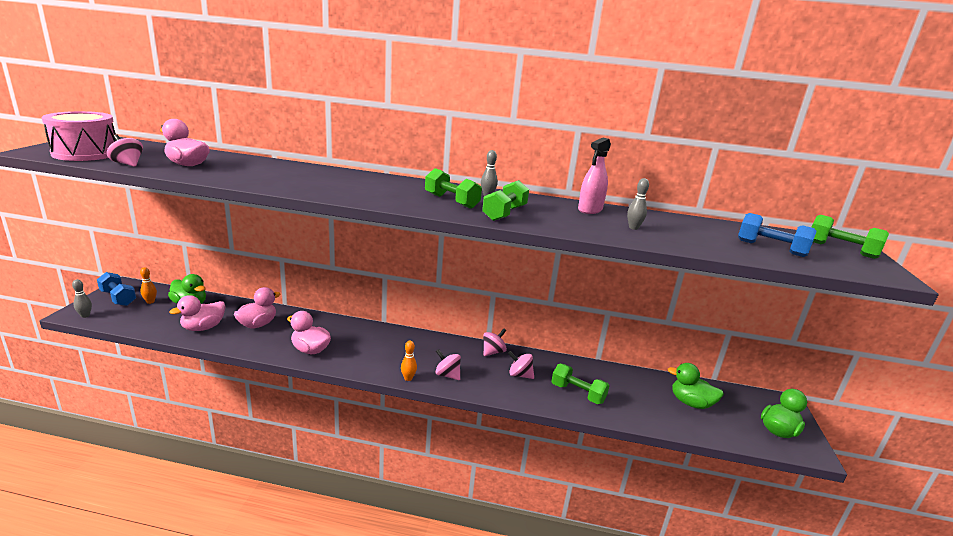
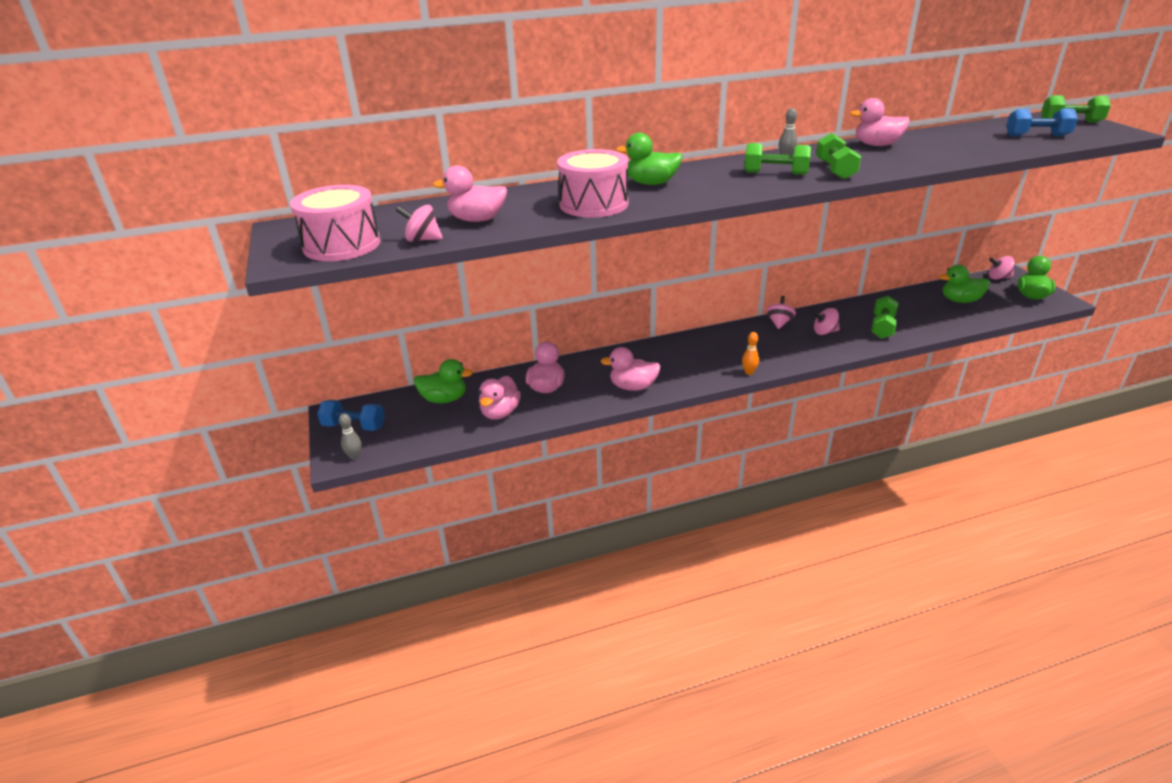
camera: 25 degrees left, 10 degrees up
orange bowling pin [140,267,157,304] -> none
pink spinning top [435,349,461,380] -> pink spinning top moved to [989,256,1015,280]
green dumbbell [551,364,610,404] -> green dumbbell turned 75 degrees counterclockwise [871,296,898,339]
pink spray bottle [578,138,611,214] -> pink duck [850,98,910,146]
grey bowling pin [627,178,649,230] -> none
none -> pink drum [557,149,628,218]
none -> green duck [616,133,683,185]

